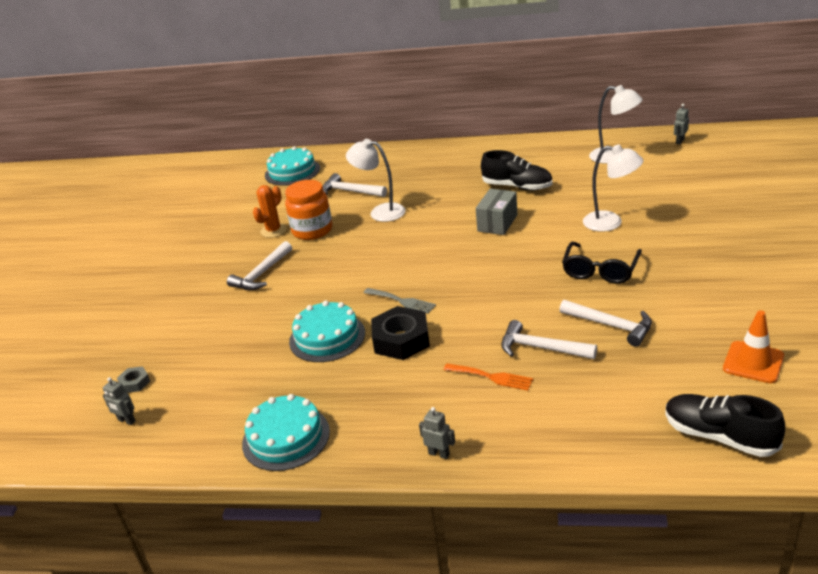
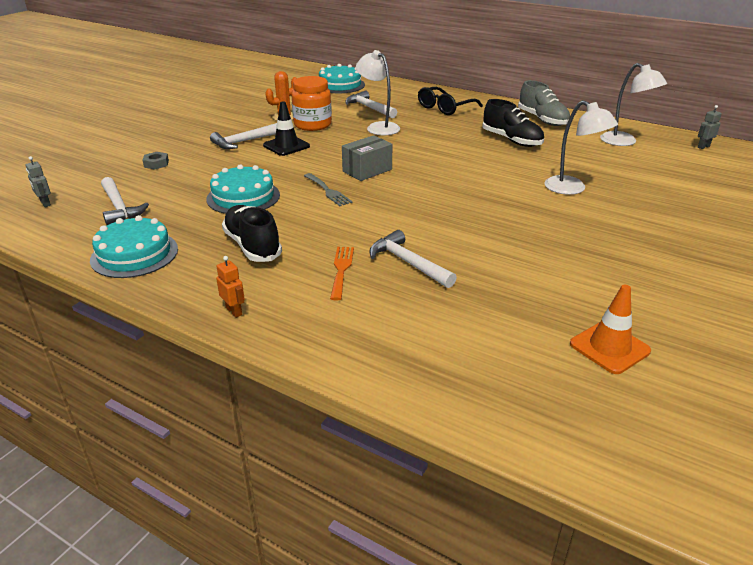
camera: 20 degrees right, 0 degrees up
grey nut [117,366,150,393] -> grey nut moved to [143,152,169,170]
black nut [371,306,430,360] -> none
grey robot [419,407,455,459] -> orange robot [216,256,245,318]
orange fork [444,364,533,391] -> orange fork turned 135 degrees counterclockwise [330,247,354,301]
grey box [476,189,517,235] -> grey box moved to [342,135,392,181]
white hammer [560,300,652,347] -> white hammer moved to [101,177,149,225]
black glasses [562,242,642,284] -> black glasses moved to [418,87,483,115]
black shoe [665,394,785,457] -> black shoe moved to [222,205,282,262]
none -> black traffic cone [263,101,310,156]
none -> grey shoe [518,80,570,126]

